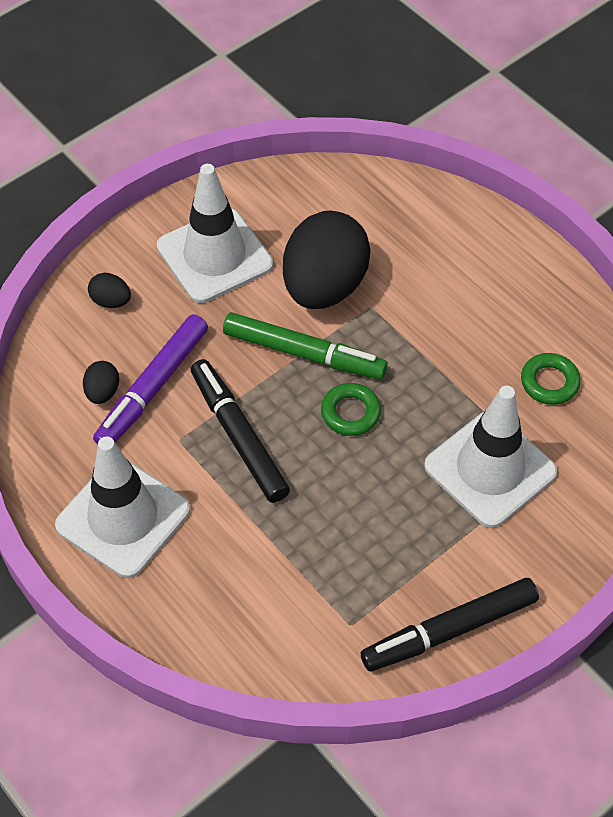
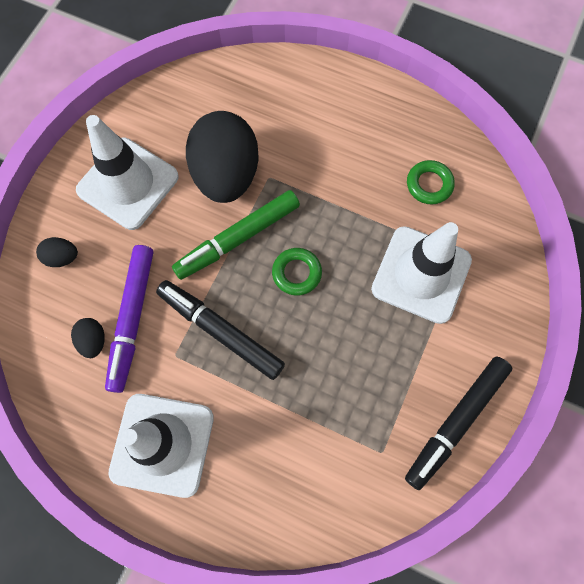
camera: 25 degrees left, 15 degrees up
green marker [223,312,388,379] -> green marker turned 150 degrees clockwise [172,190,300,280]

